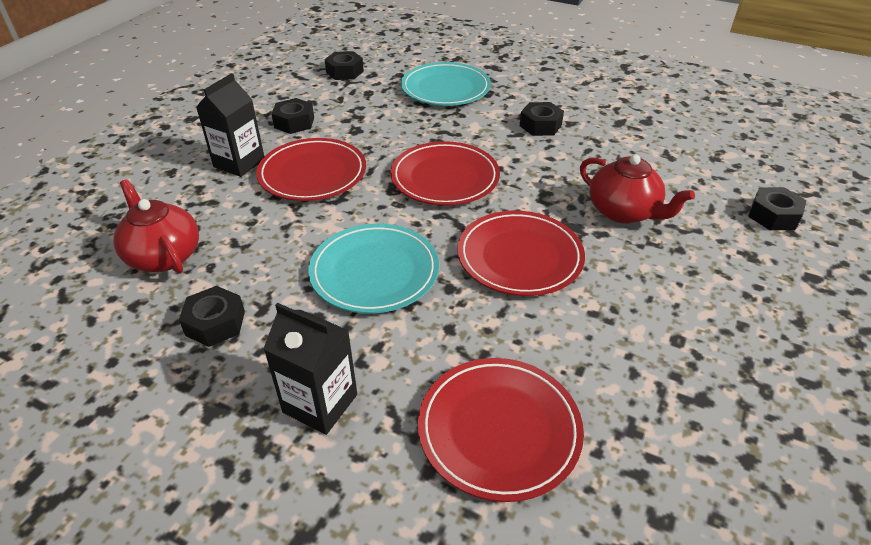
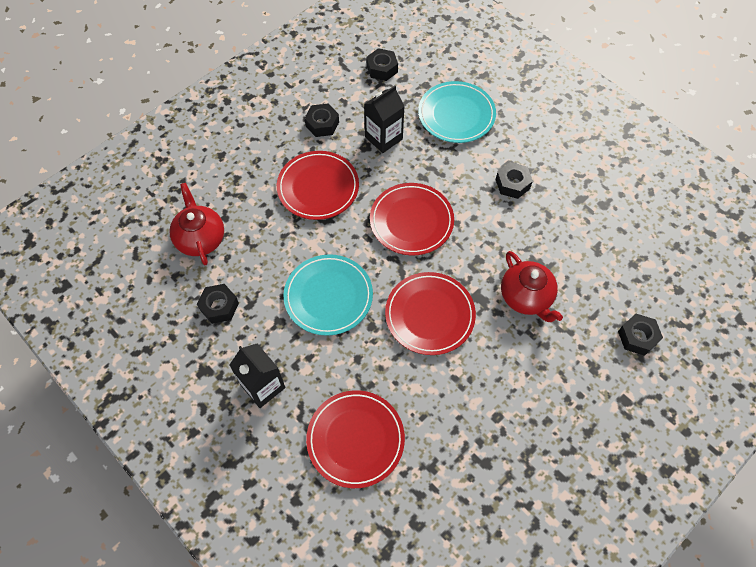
camera: 20 degrees right, 20 degrees up
black carton [196,73,264,177] -> black carton moved to [364,86,405,153]

